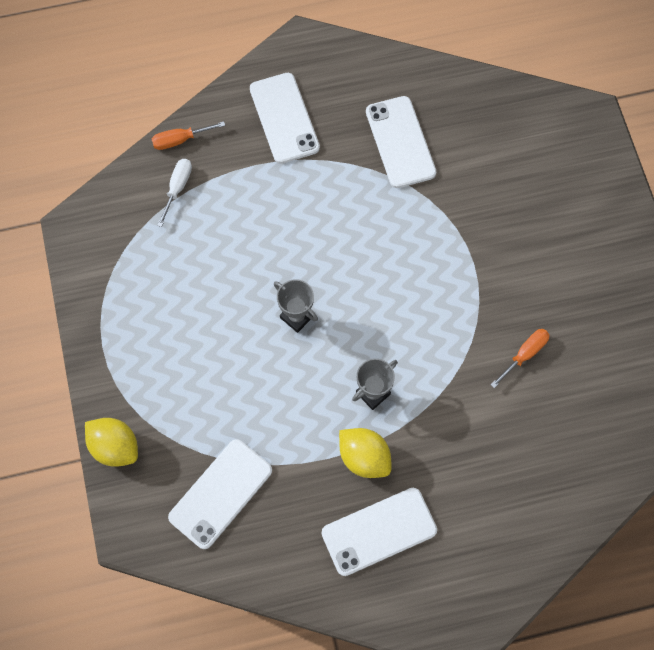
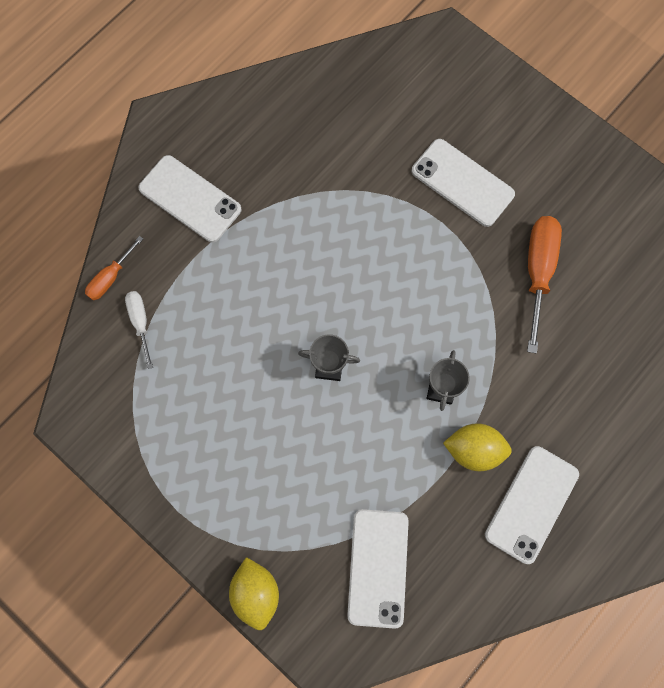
camera: 35 degrees left, 5 degrees up
yellow lemon [85,418,138,467] -> yellow lemon turned 75 degrees clockwise [229,557,279,630]
white phone [366,96,436,188] -> white phone moved to [412,139,515,227]
orange screwdriver [491,329,550,388] -> orange screwdriver [527,216,562,354], size x1.76

